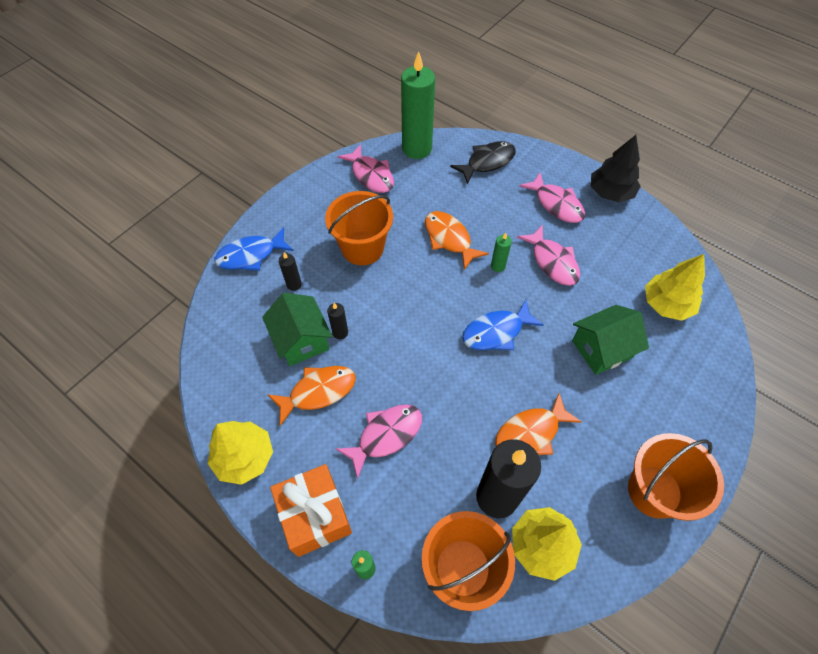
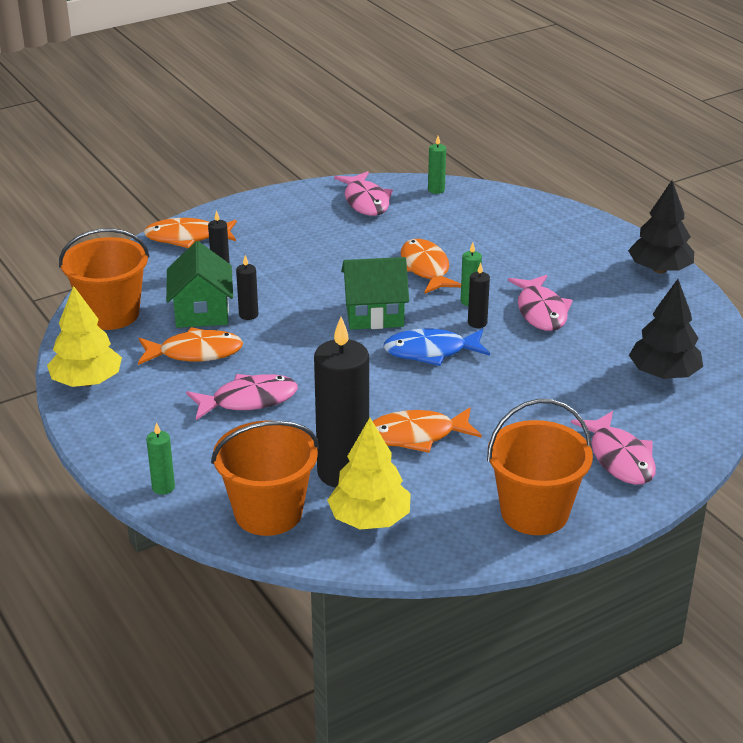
camera: 20 degrees right, 25 degrees down
blue fish [215,227,294,271] -> orange fish [144,218,237,248]
orange gift [270,464,352,557] -> none
orange bucket [325,191,393,265] -> orange bucket moved to [59,228,150,330]
green candle [401,51,435,159] -> green candle [428,136,446,194], size x0.43
black fish [450,141,516,184] -> none
pink fish [519,173,585,223] -> pink fish moved to [571,411,656,485]
green house [572,305,649,375] -> green house moved to [341,257,409,330]
yellow tree [645,254,705,321] -> black tree [629,279,703,379]
none -> black candle [468,263,490,328]

